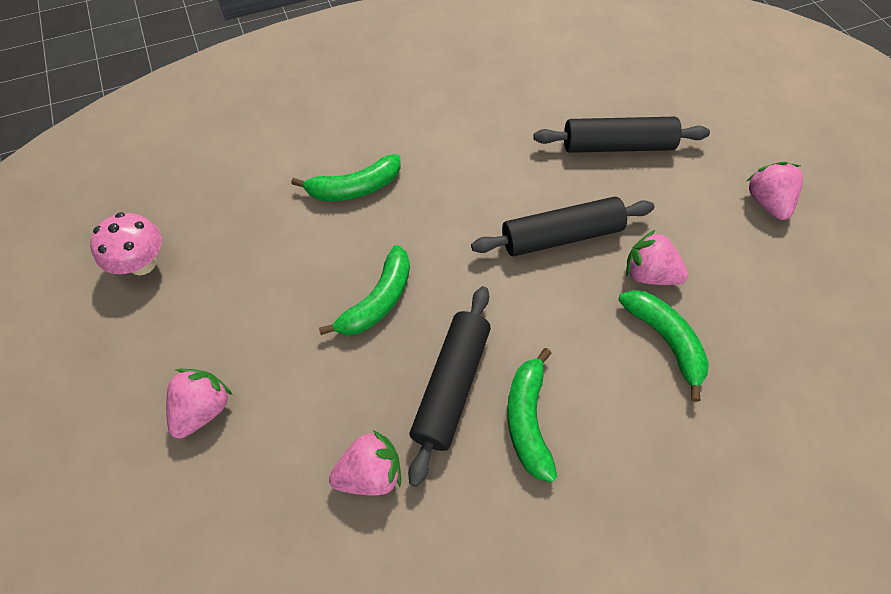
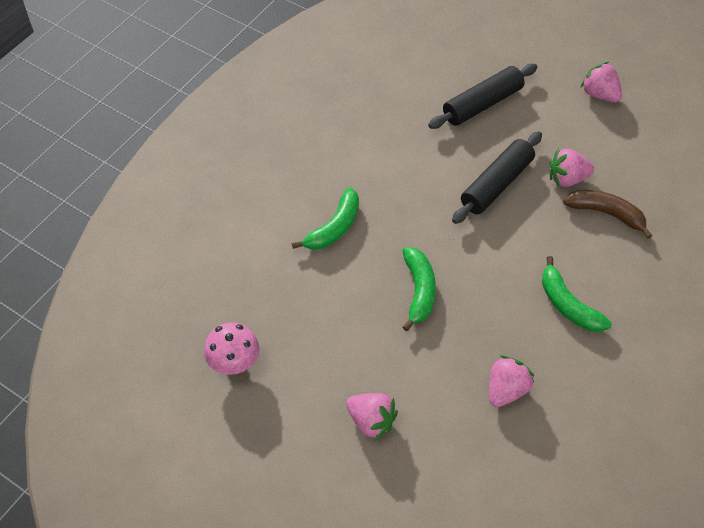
camera: 35 degrees left, 5 degrees down
pink strawberry [166,369,233,439] -> pink strawberry turned 135 degrees clockwise [346,393,398,441]
black rolling pin [408,286,491,487] -> none
green banana [618,290,709,402] -> brown banana [563,190,652,239]

